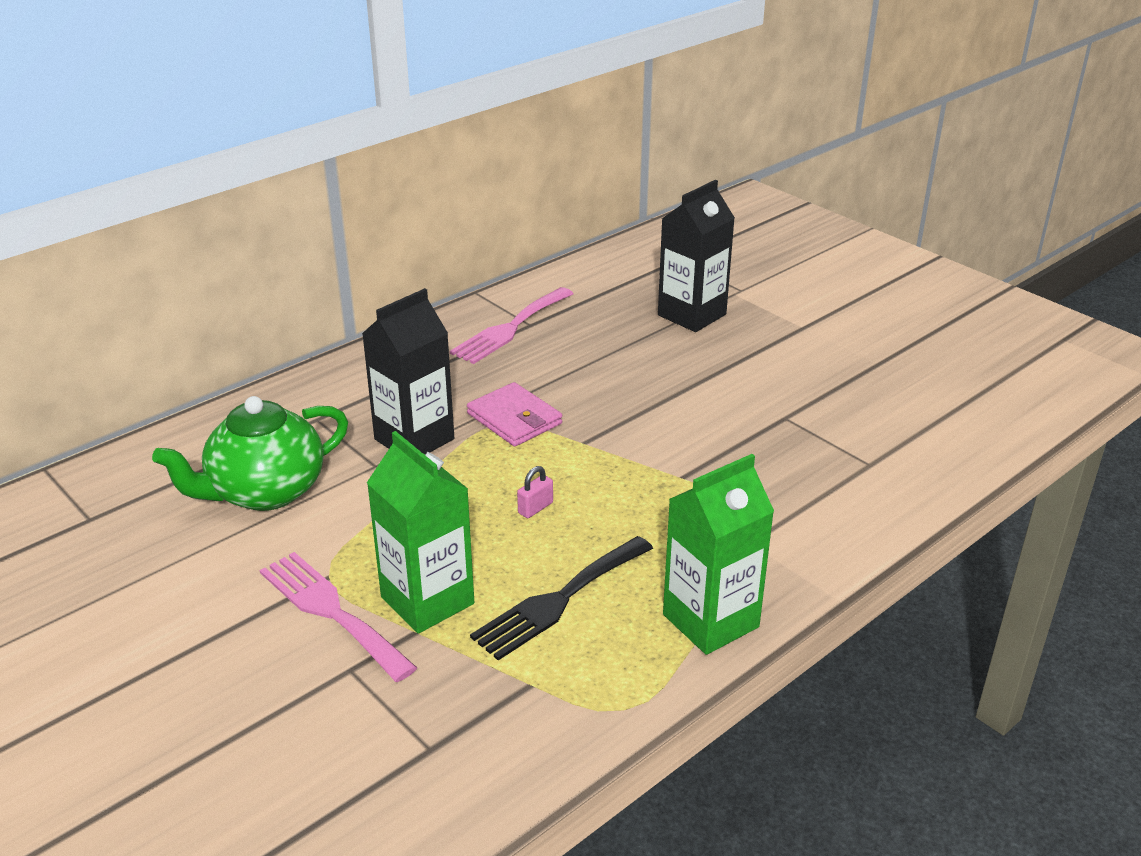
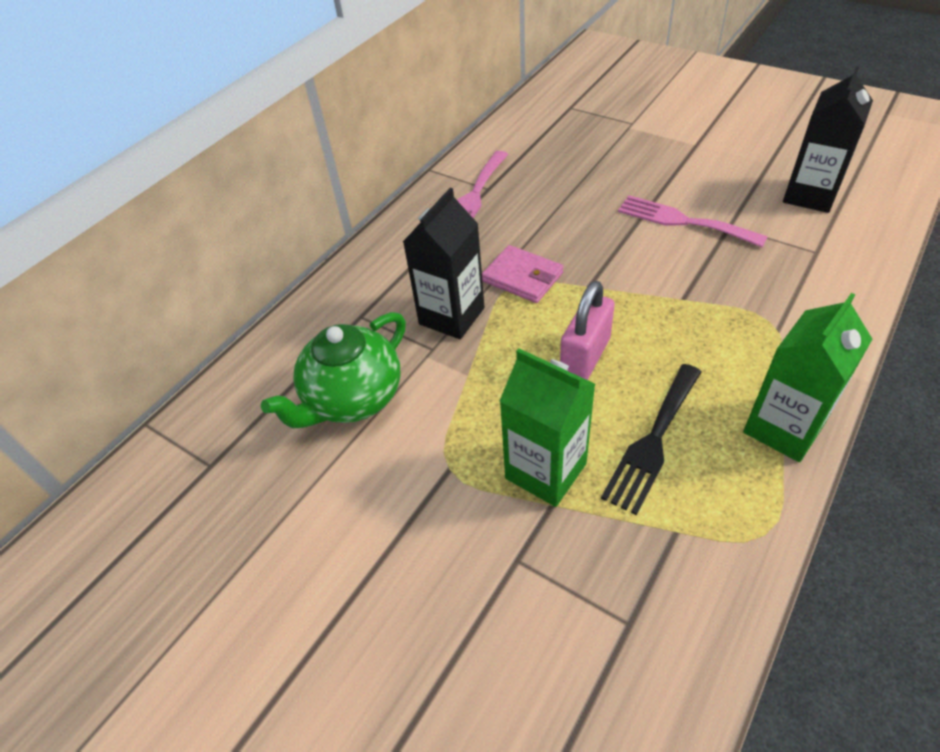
camera: 10 degrees left, 15 degrees up
pink fork [260,552,417,682] -> pink fork moved to [618,195,768,247]
pink padlock [517,466,553,518] -> pink padlock [560,281,615,380], size x2.20
black carton [658,180,735,332] -> black carton moved to [783,66,873,213]

